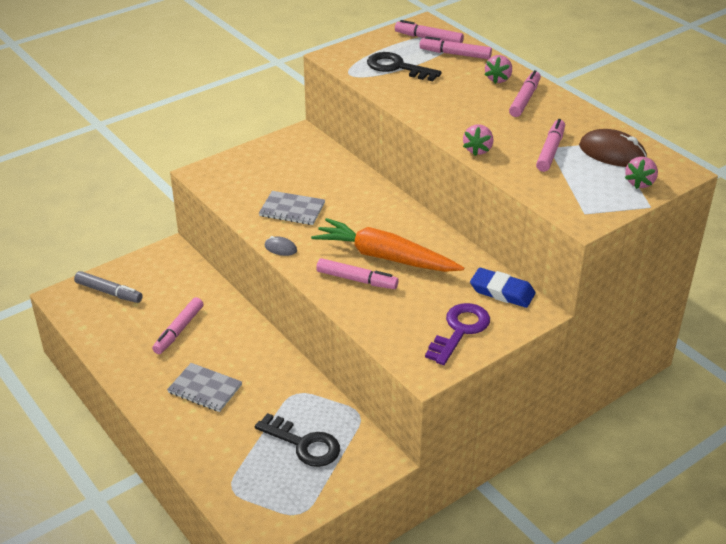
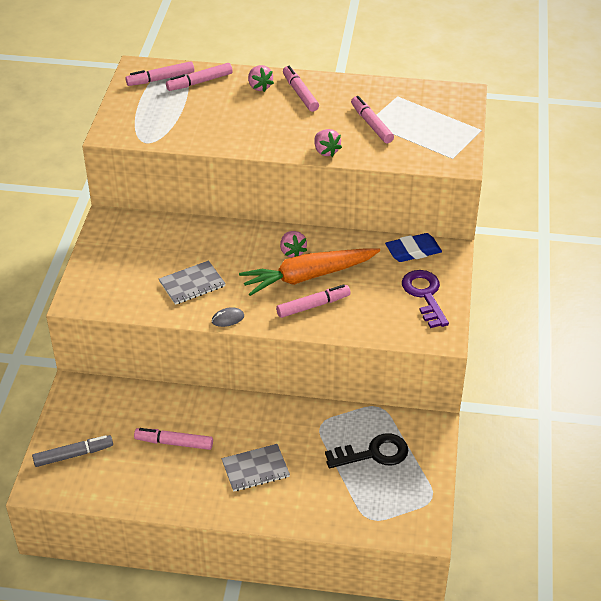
camera: 45 degrees left, 5 degrees up
pink marker [152,297,203,354] -> pink marker turned 120 degrees clockwise [134,428,213,450]
black key [367,52,442,81] -> none
brown mouse [579,129,647,167] -> none
pink strawberry [625,157,658,189] -> pink strawberry moved to [280,231,307,257]

